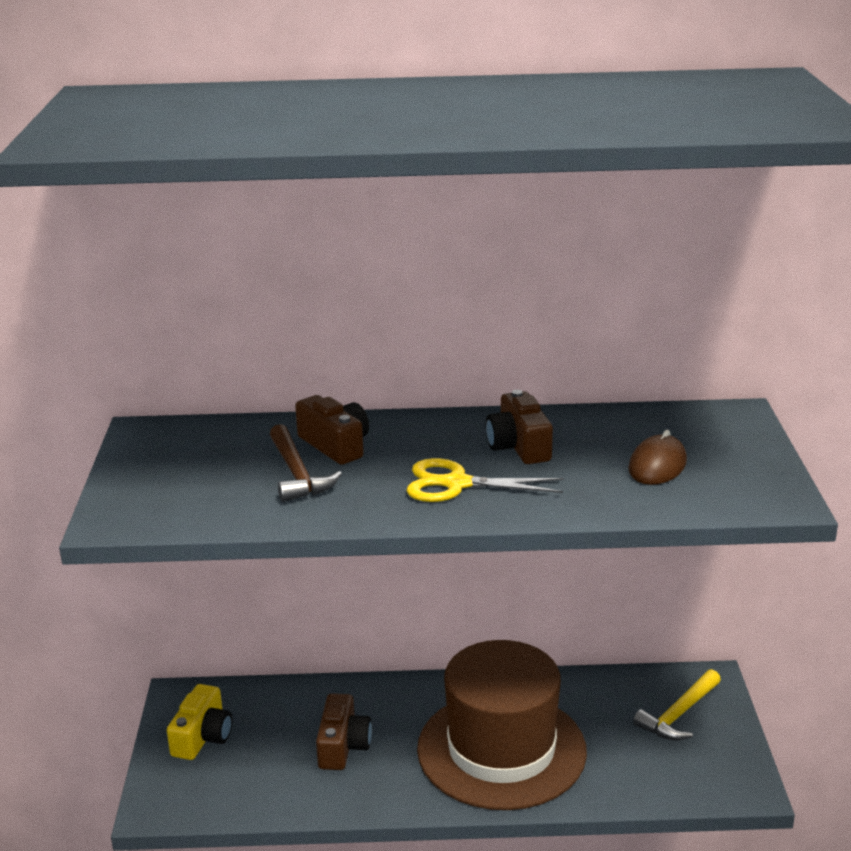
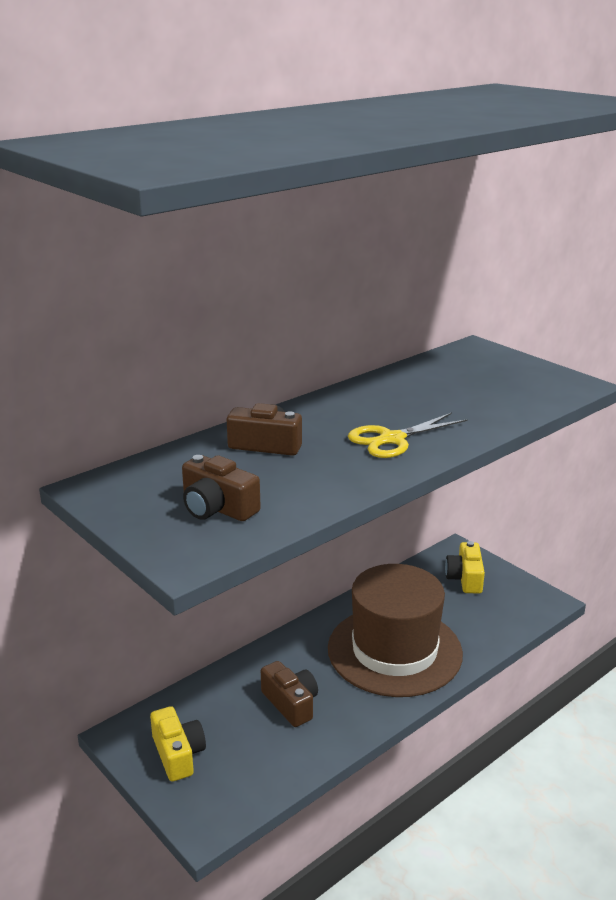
camera: 40 degrees left, 0 degrees up
brown hammer [270,424,342,502] -> none
brown camera [486,389,553,464] -> brown camera moved to [182,455,261,521]
brown mouse [628,430,687,485] -> none
yellow hammer [633,669,721,740] -> yellow camera [445,541,485,594]

